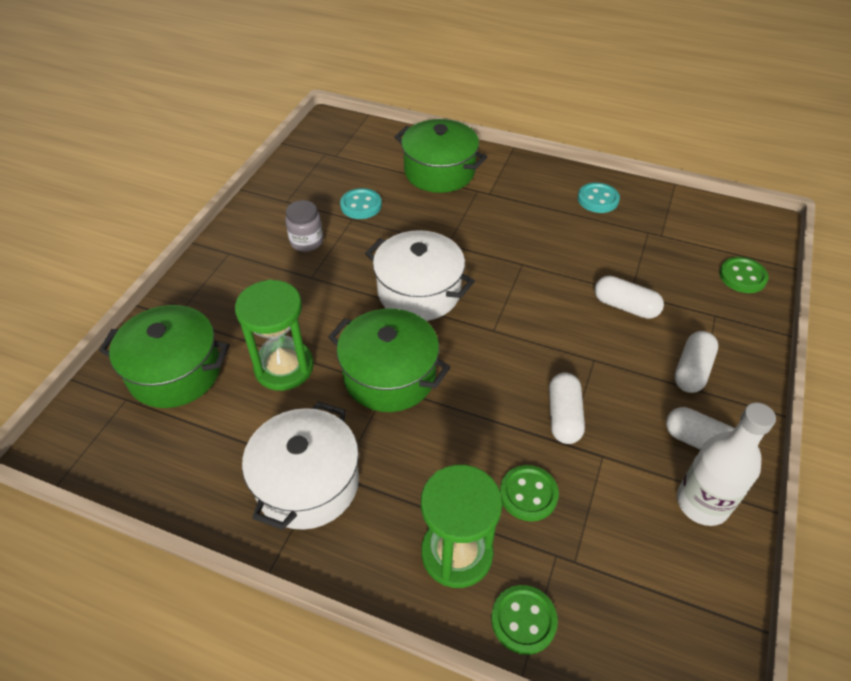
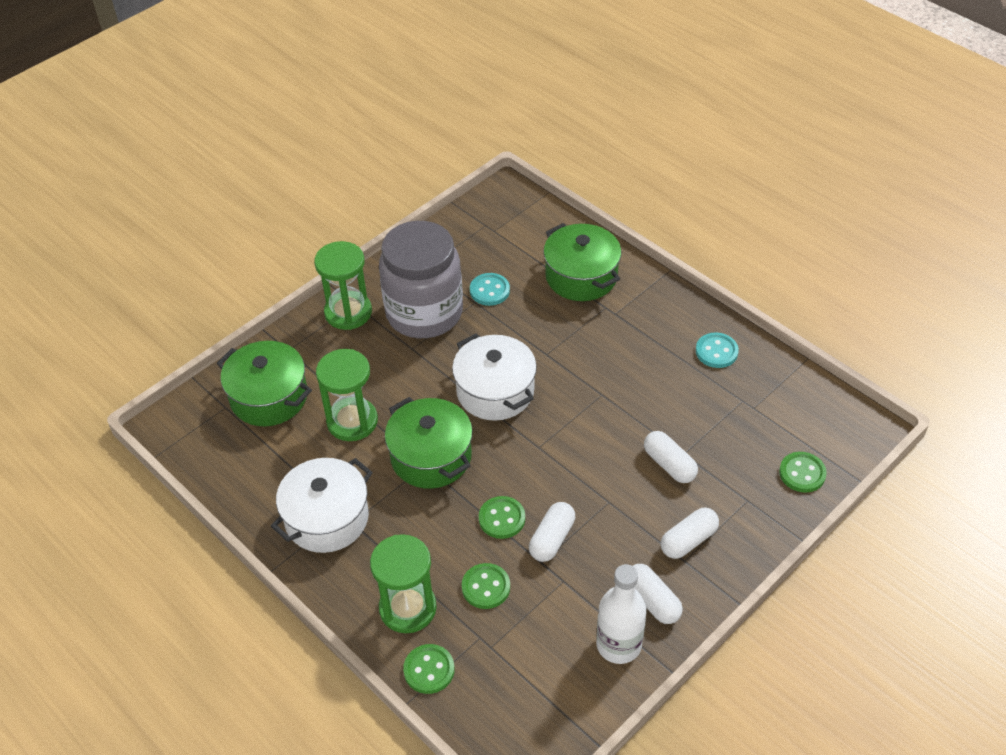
camera: 25 degrees right, 0 degrees up
grey jar [285,200,323,252] -> grey jar [379,221,463,338], size x2.46
none -> green hourglass [314,241,372,330]
none -> green button [479,496,525,539]

